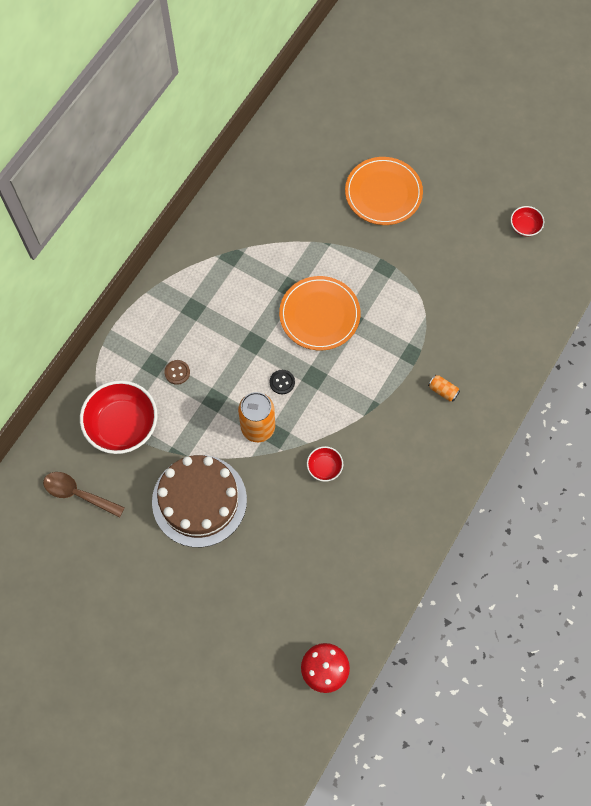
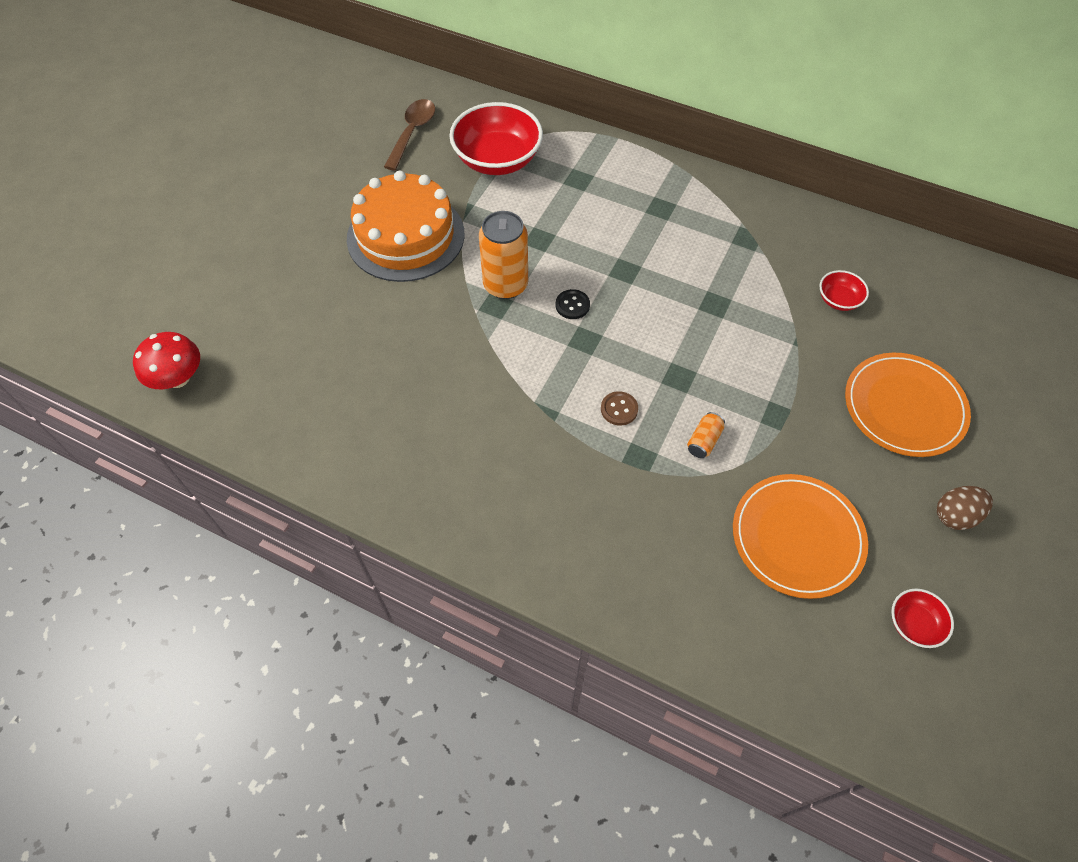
camera: 85 degrees right, 10 degrees down
brown cake [152,455,247,547] -> orange cake [347,171,465,282]
brown button [164,360,190,385] -> brown button moved to [601,391,638,426]
orange plate [279,276,361,351] -> orange plate moved to [733,474,868,599]
red bowl [307,446,343,482] -> red bowl moved to [819,270,869,311]
orange can [428,375,460,401] -> orange can moved to [687,412,725,458]
none -> brown egg [937,486,993,530]

